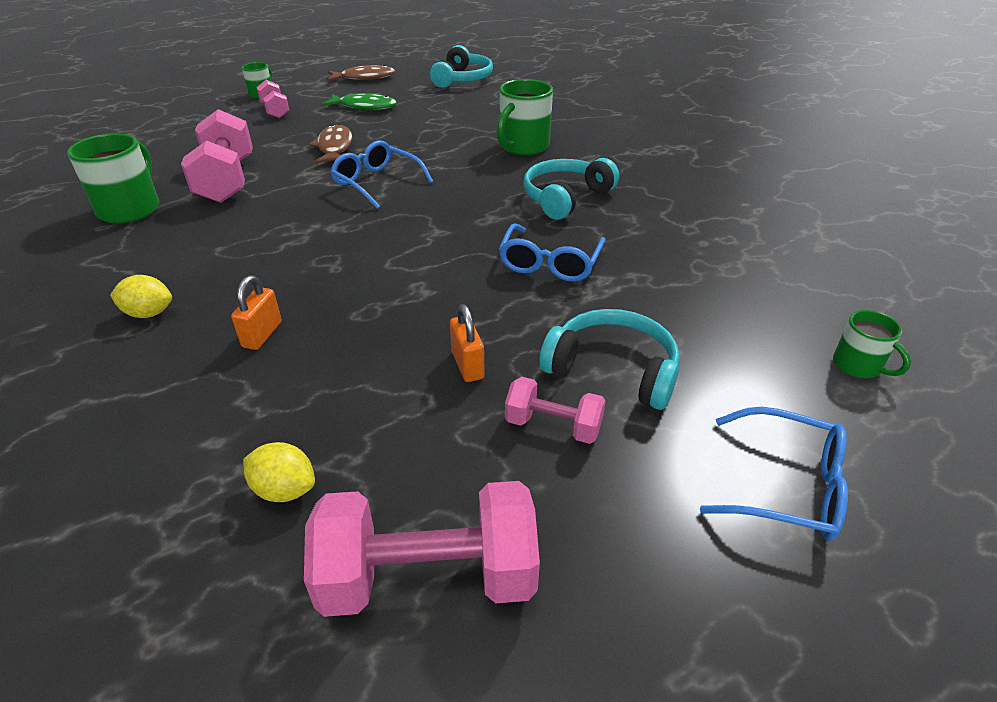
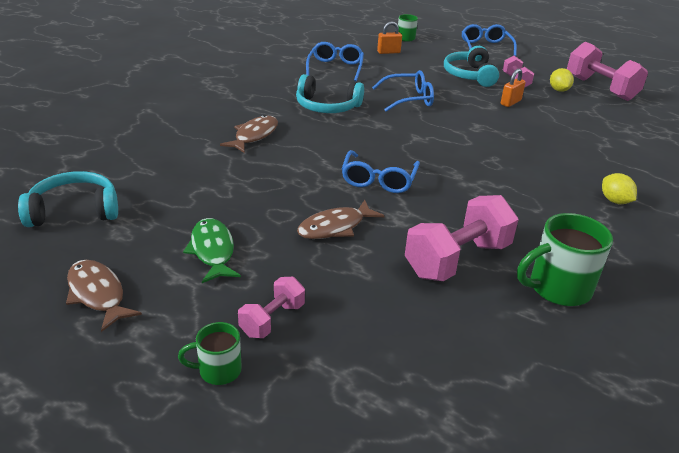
camera: 120 degrees left, 5 degrees down
orange padlock [231,275,282,350] -> orange padlock moved to [377,21,402,54]
yellow lemon [243,442,315,502] -> yellow lemon moved to [550,68,574,92]
green mug [496,79,553,155] -> brown fish [220,115,278,153]
none -> blue glasses [306,42,364,81]

